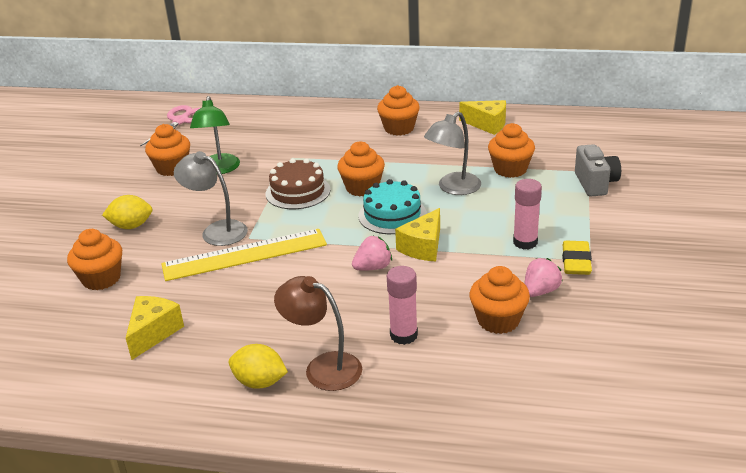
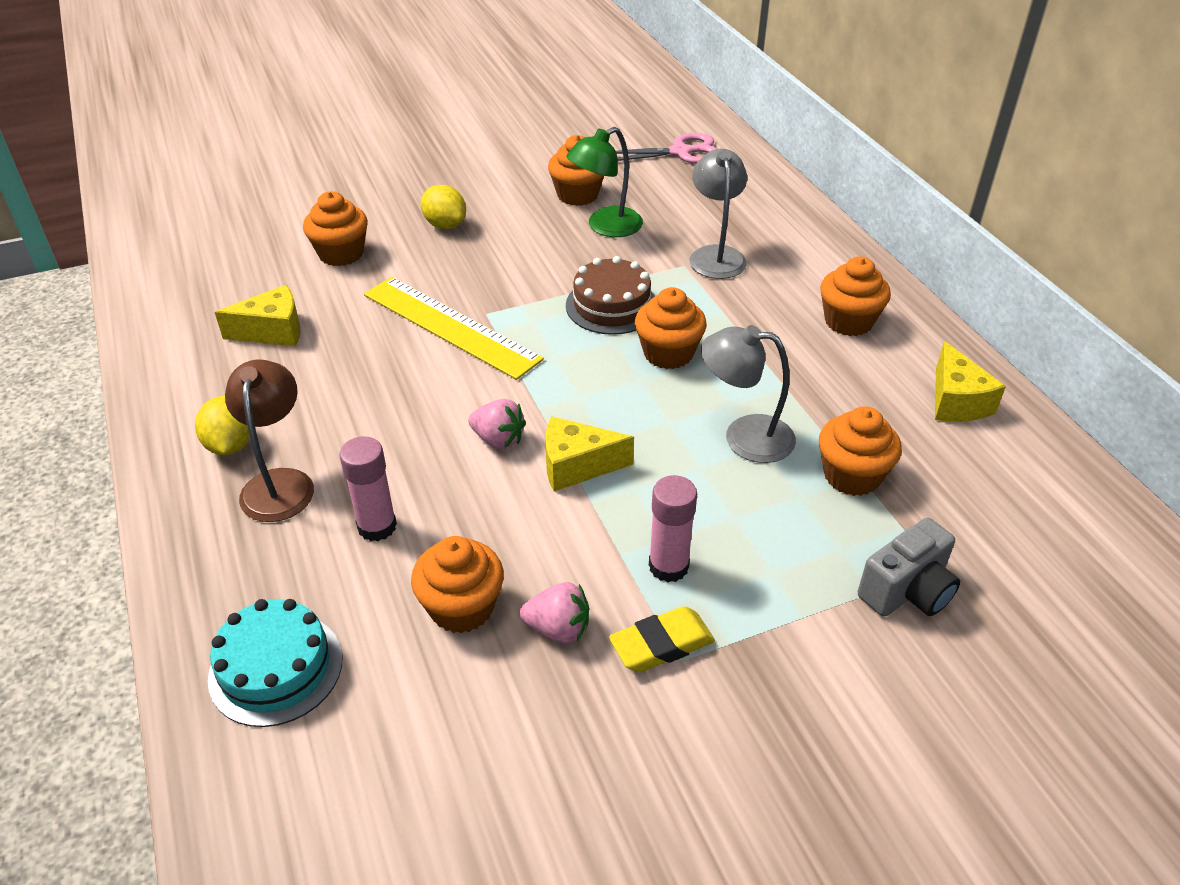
camera: 55 degrees right, 10 degrees up
grey lamp [174,151,248,246] -> grey lamp moved to [690,149,747,279]
turquoise cake [358,179,427,234] -> turquoise cake moved to [208,599,342,727]

